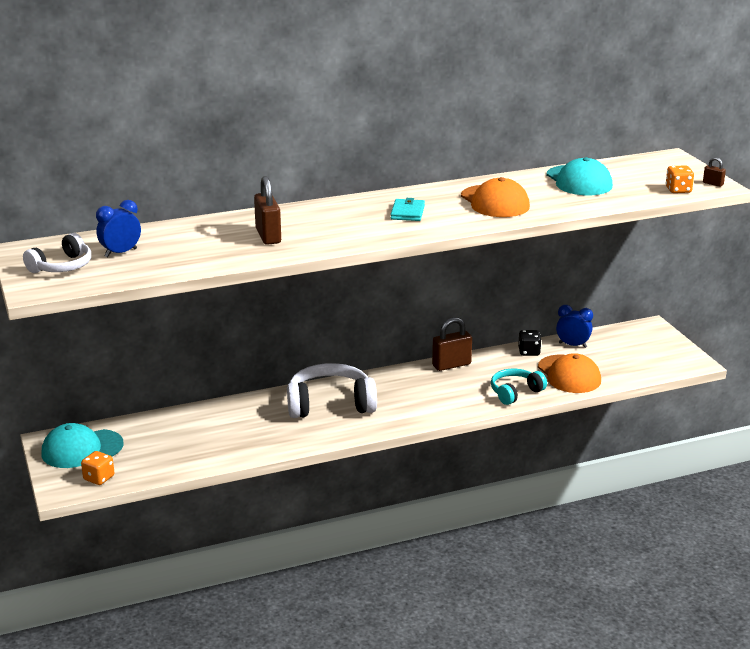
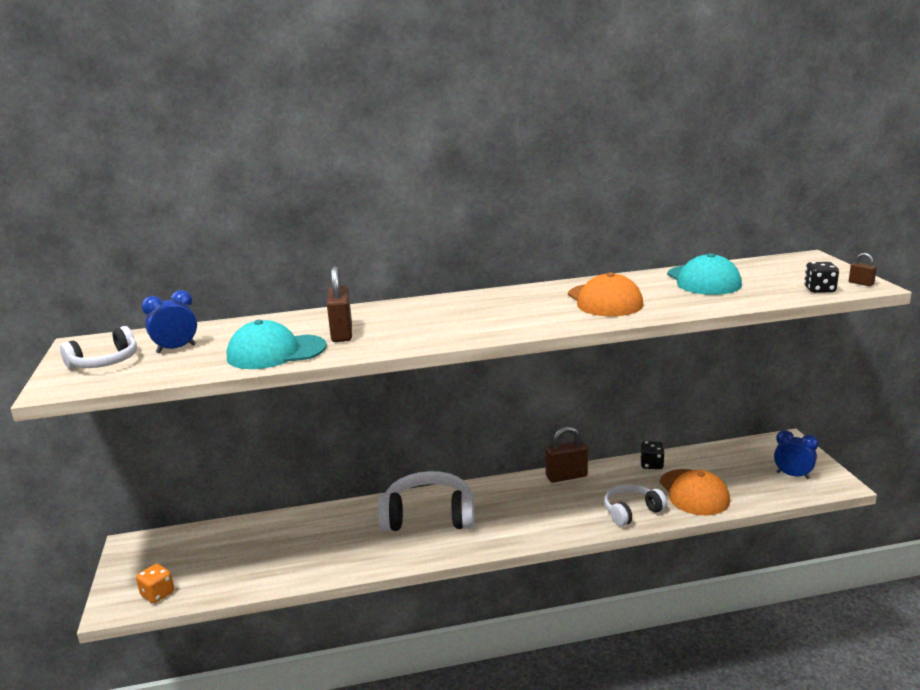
camera: 10 degrees right, 5 degrees down
turquoise cap [42,423,124,468] -> turquoise cap moved to [227,320,327,369]
turquoise wallet [390,198,425,221] -> none
turquoise headphones [491,369,547,405] -> white headphones [604,484,667,527]
blue clock [556,305,593,348] -> blue clock moved to [774,430,819,479]
orange dice [666,165,694,193] -> black dice [804,262,839,293]

